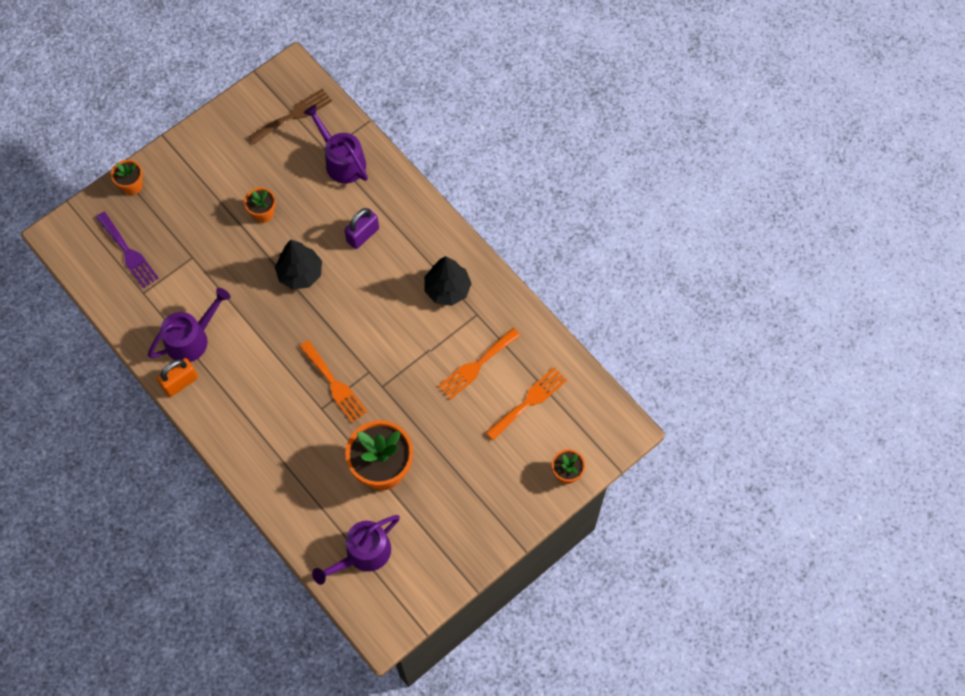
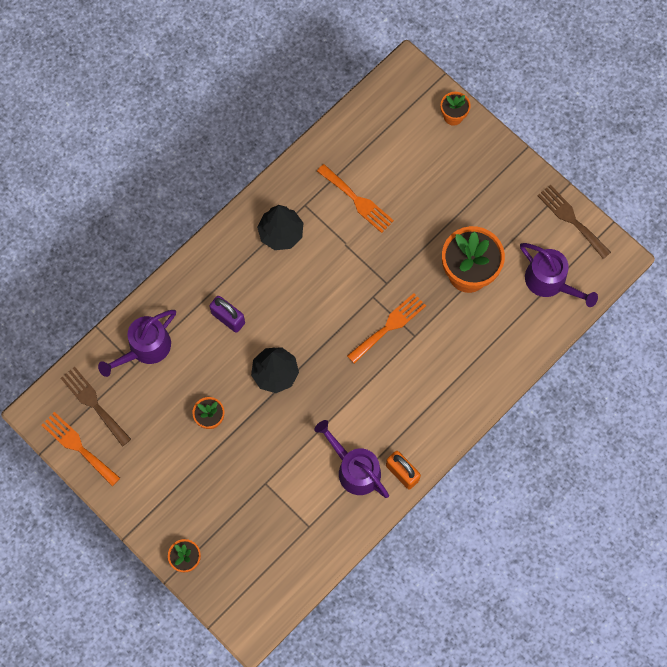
camera: 95 degrees left, 5 degrees up
purple fork [96,212,159,288] -> none
orange fork [485,367,567,441] -> orange fork moved to [42,412,120,486]
none -> brown fork [537,185,611,259]

